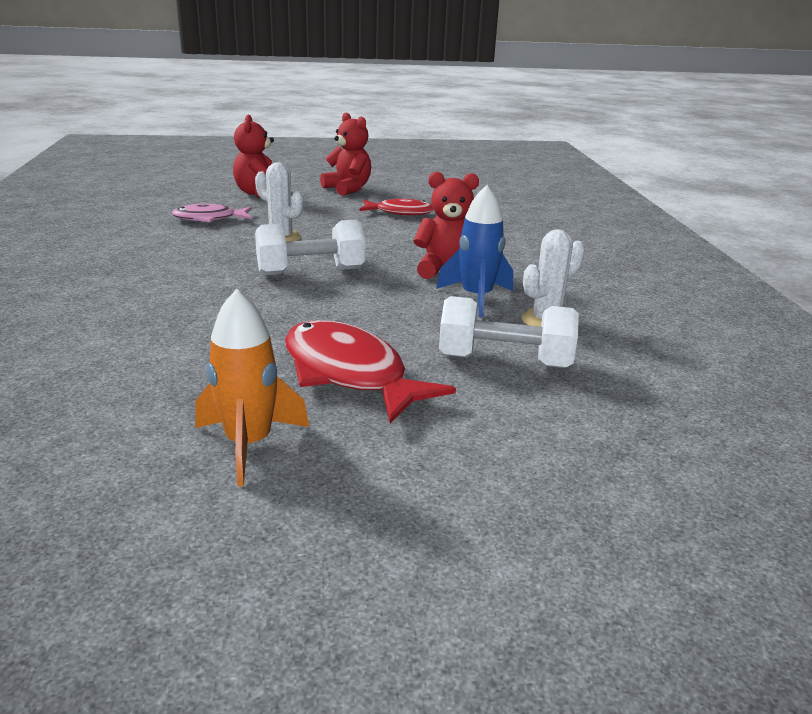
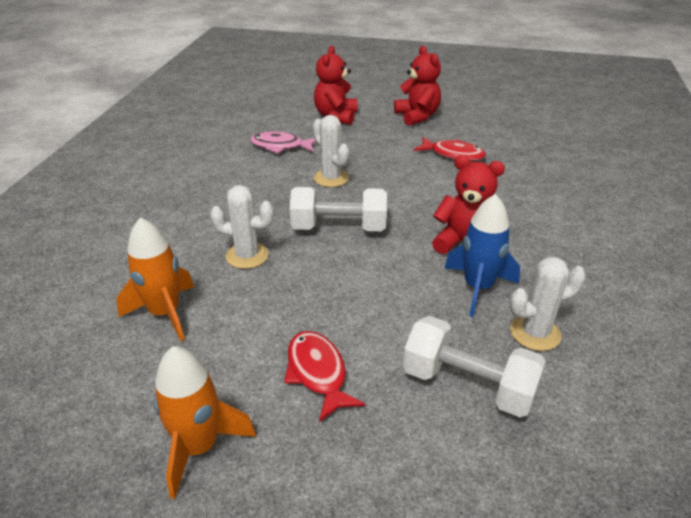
camera: 20 degrees right, 10 degrees up
red fish [285,320,456,424] -> red fish [284,331,365,422], size x0.62
none -> orange rocket [116,217,194,341]
none -> white cactus [210,185,274,269]

